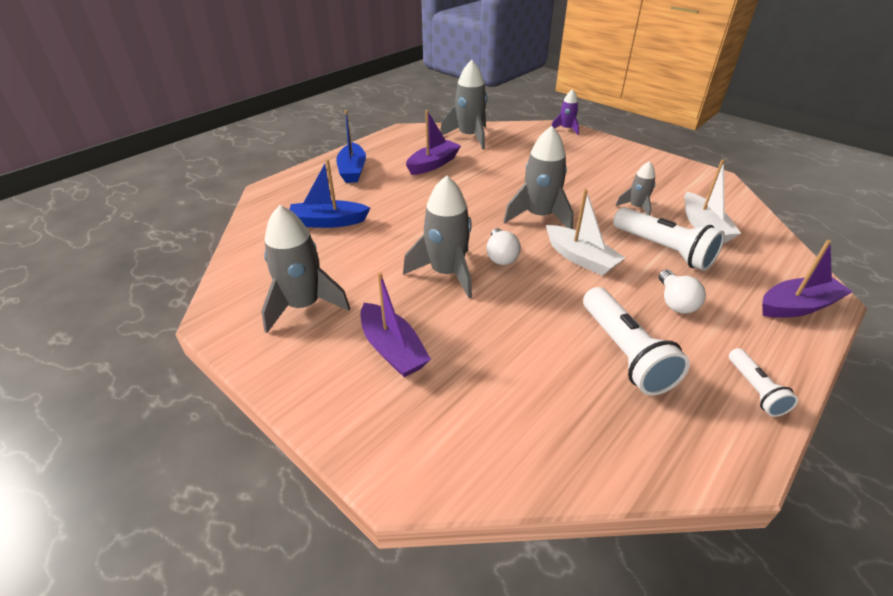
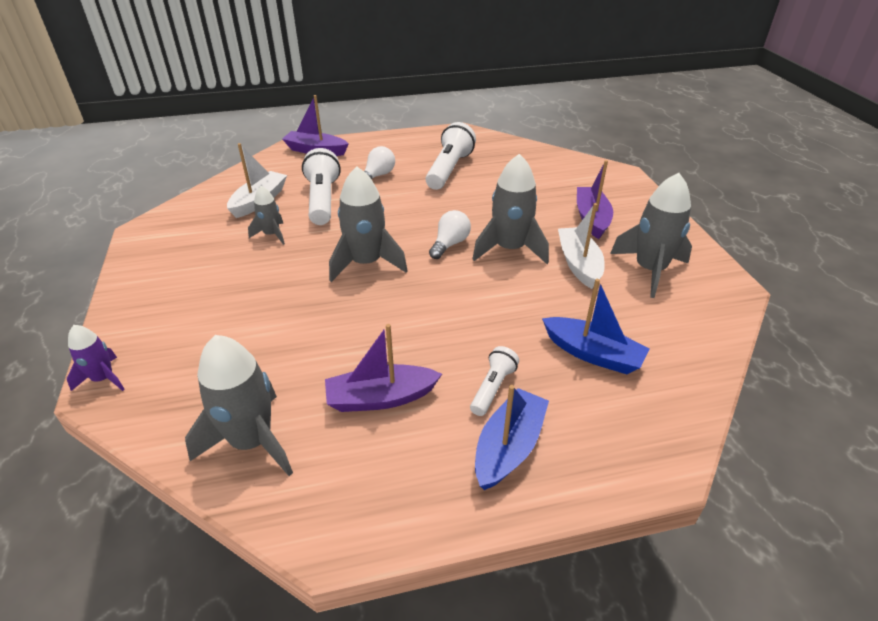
camera: 145 degrees left, 0 degrees up
white boat [546,189,625,276] -> white boat moved to [558,203,605,289]
white flashlight [729,348,798,417] -> white flashlight moved to [470,346,519,416]

